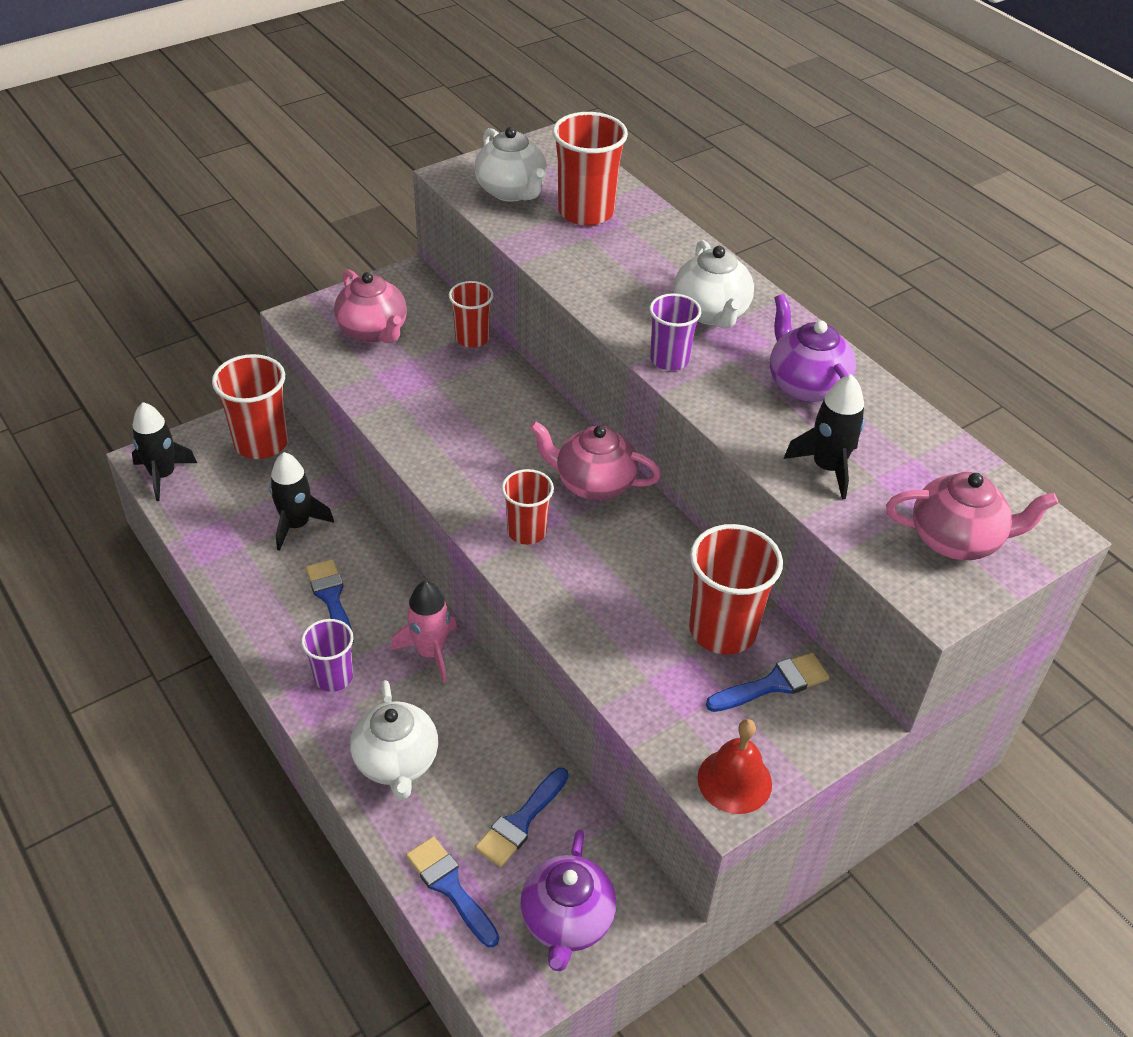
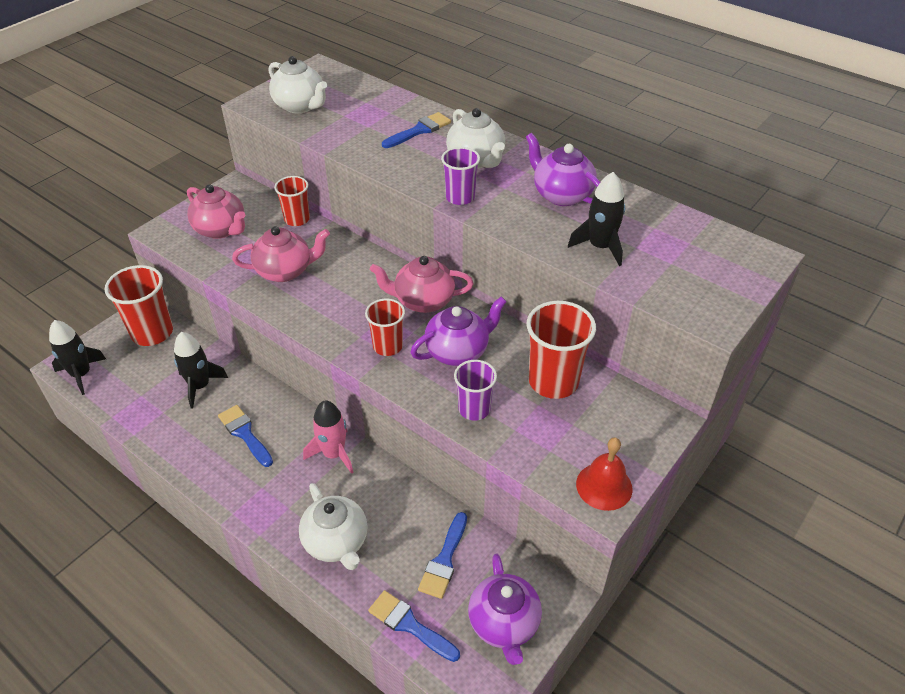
camera: 15 degrees left, 0 degrees up
purple cup [301,619,354,692] -> purple cup moved to [454,360,497,421]
red cup [552,112,628,226] -> none
blue brush [706,652,829,712] -> blue brush moved to [382,112,451,148]
pink teapot [886,472,1058,560] -> pink teapot moved to [232,226,330,282]
none -> purple teapot [410,297,507,366]

